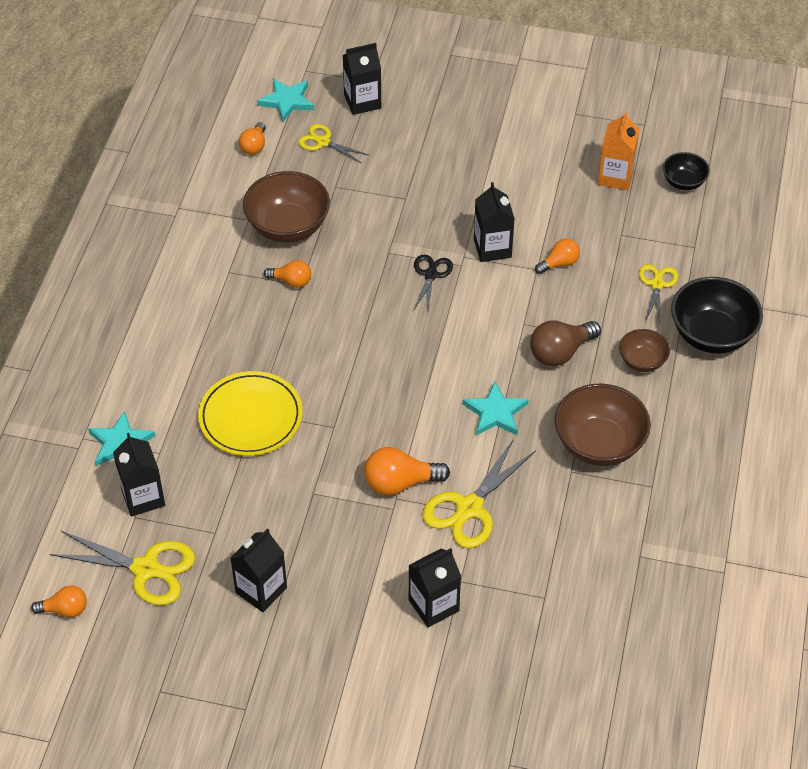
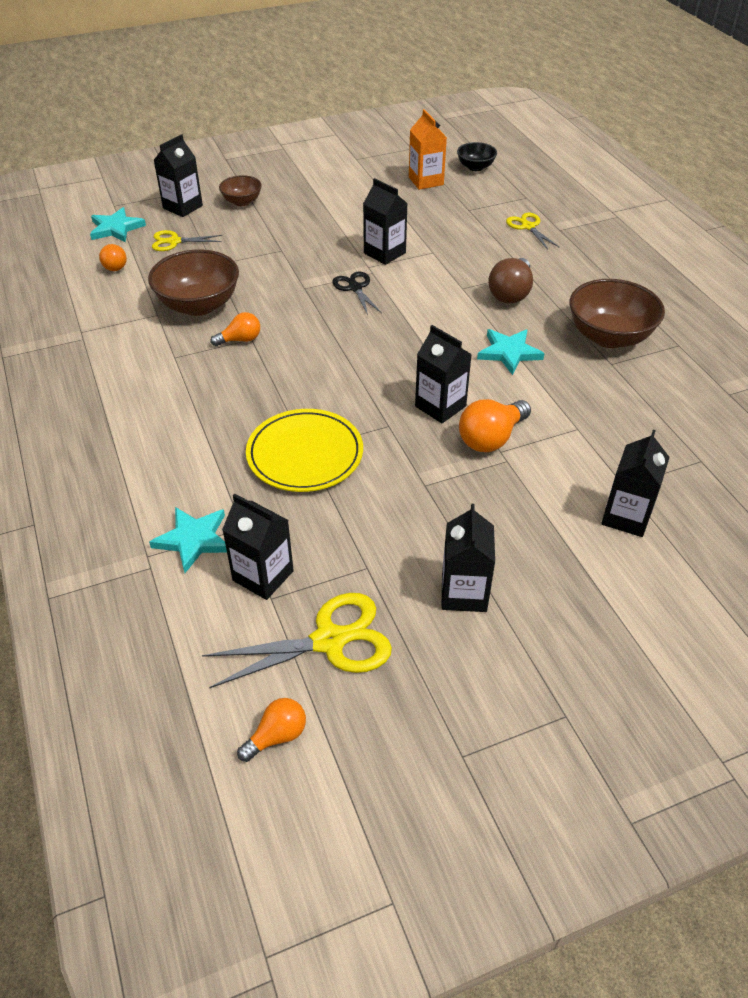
camera: 35 degrees left, 5 degrees down
yellow scissors [422,439,536,548] -> none
orange light bulb [535,239,580,274] -> none
brown bowl [619,329,670,372] -> brown bowl moved to [219,175,262,206]
black bowl [671,277,763,354] -> none
none -> black carton [415,325,472,423]

